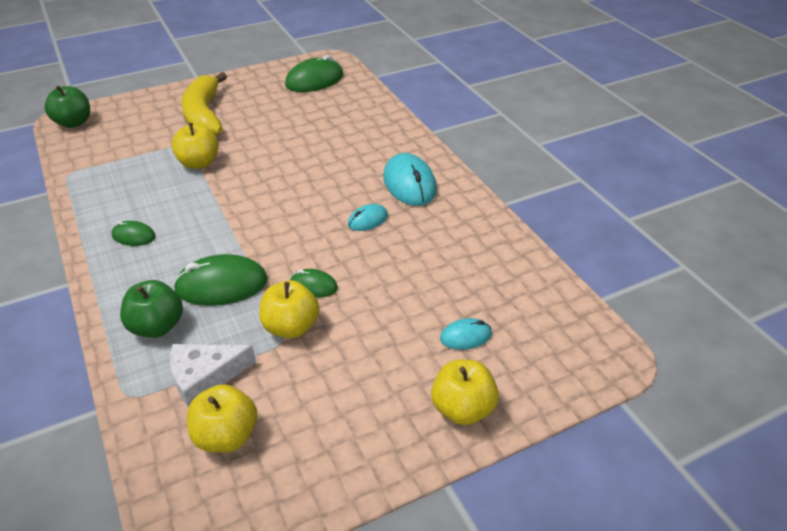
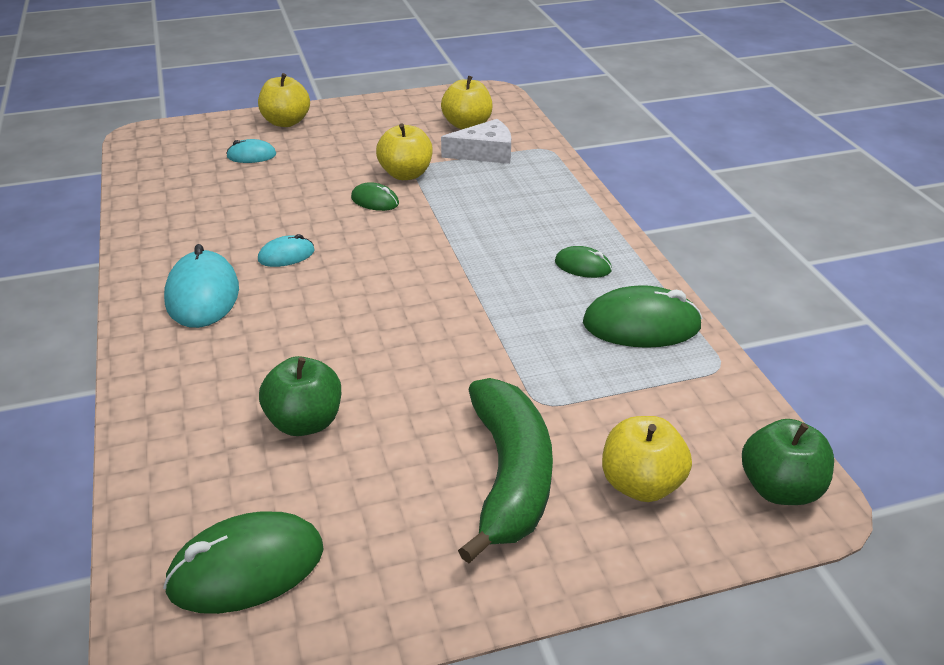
camera: 170 degrees left, 5 degrees down
green apple [120,280,183,338] -> green apple moved to [259,356,341,436]
yellow apple [172,123,219,169] -> yellow apple moved to [602,416,692,502]
green mouse [173,254,268,306] -> green mouse moved to [583,285,703,348]
yellow banana [181,72,227,135] -> green banana [458,378,553,563]

